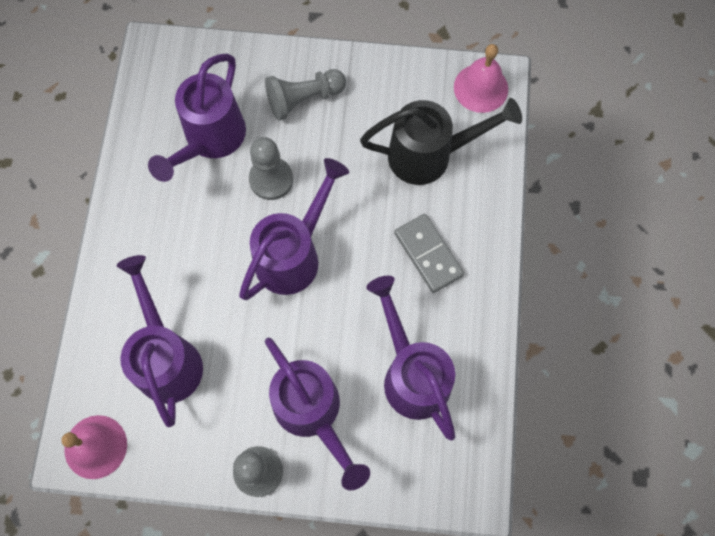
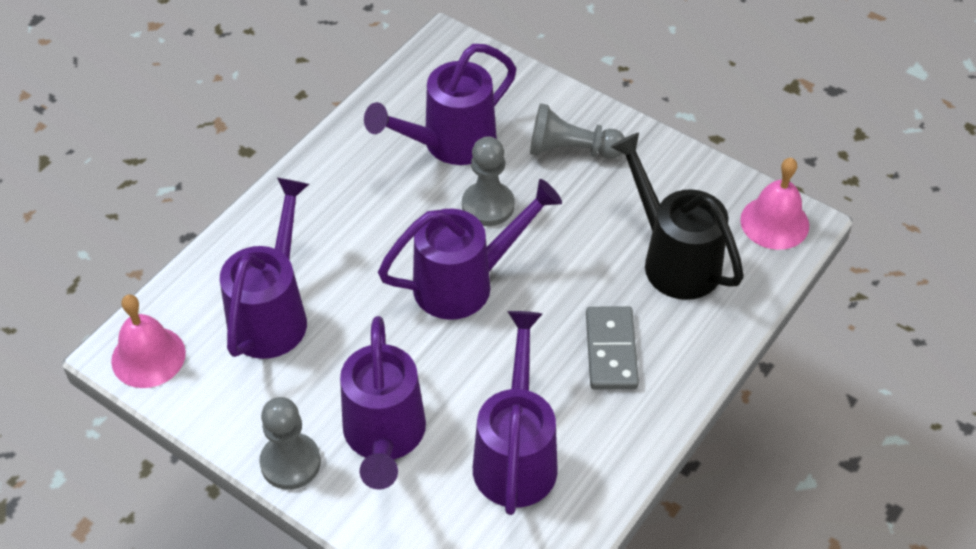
camera: 30 degrees right, 20 degrees down
black watering can [360,98,522,185] -> black watering can turned 150 degrees counterclockwise [610,132,744,300]

